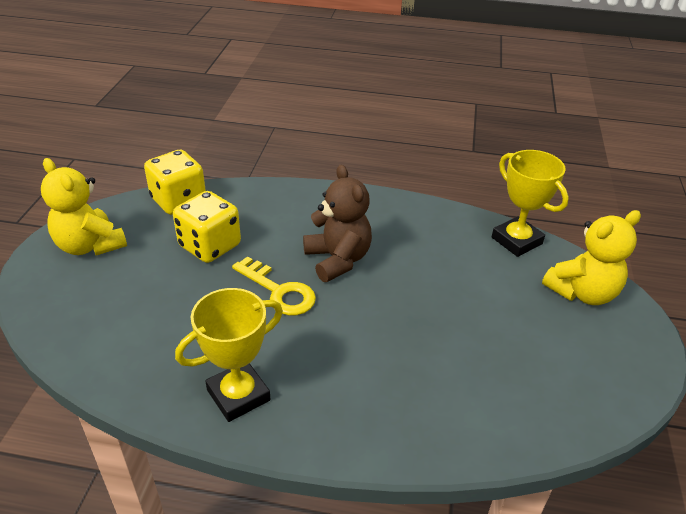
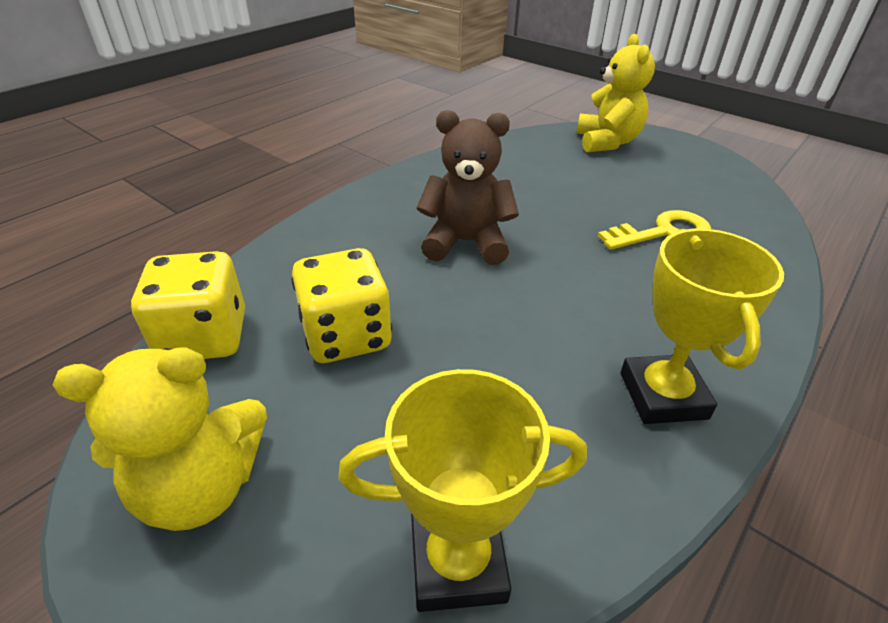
camera: 60 degrees left, 0 degrees up
yellow key [232,256,316,316] -> yellow key moved to [598,210,711,250]
yellow trophy [492,150,569,257] -> yellow trophy moved to [338,369,587,612]

